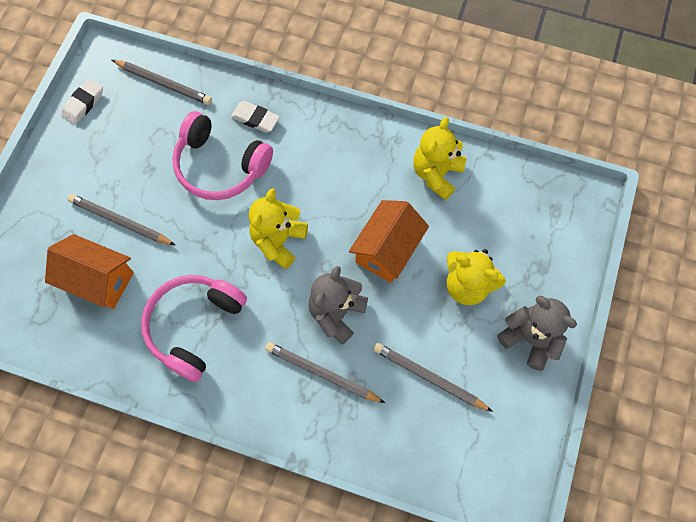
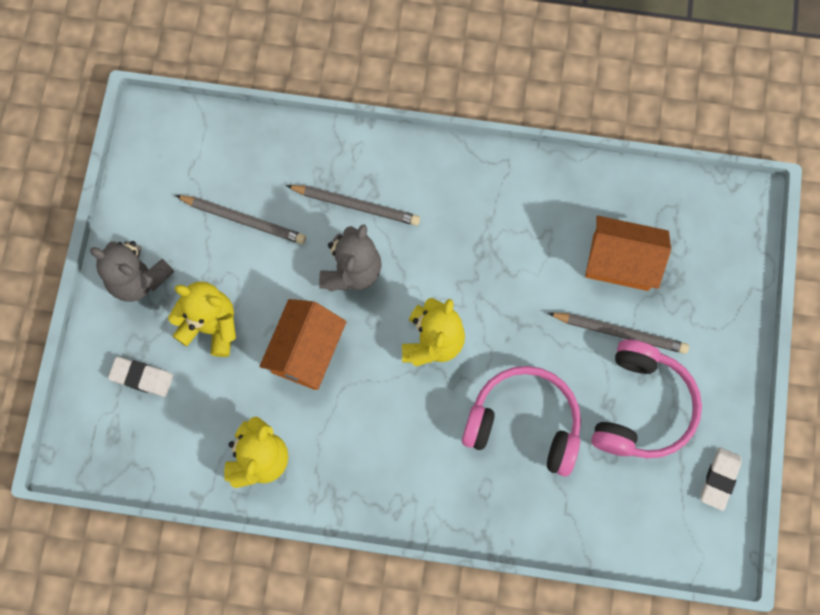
camera: 170 degrees right, 5 degrees up
grey pencil [112,60,212,105] -> none
pink headphones [141,275,247,382] -> pink headphones moved to [591,340,702,458]
white eraser [231,101,280,133] -> white eraser moved to [108,357,173,397]

